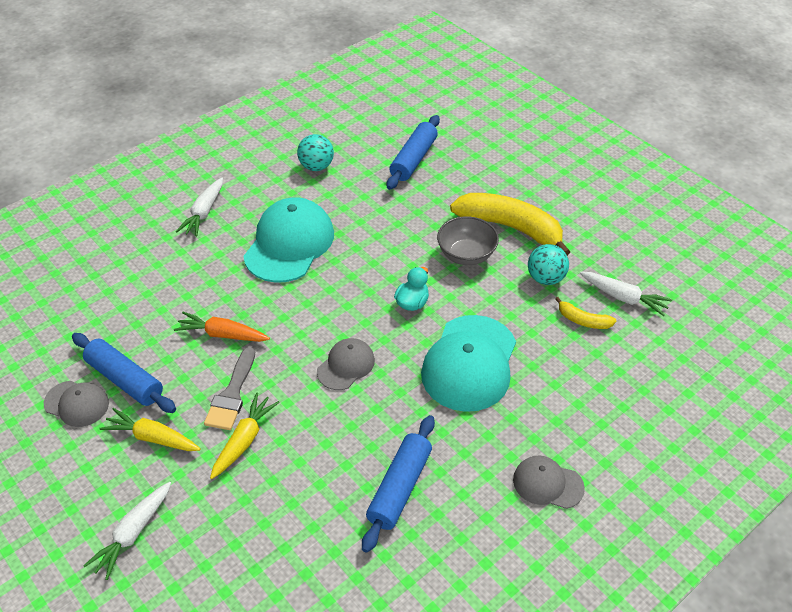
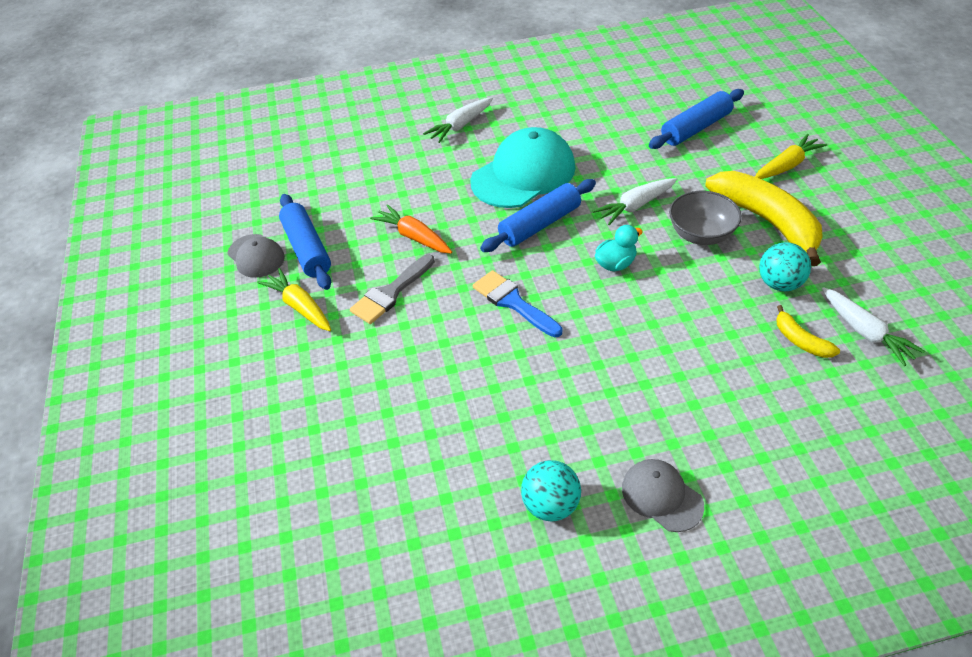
camera: 30 degrees right, 0 degrees up
white carrot [83,482,171,580] -> white carrot moved to [593,178,677,225]
yellow carrot [210,393,280,479] -> yellow carrot moved to [755,134,827,179]
turquoise ball [297,134,334,171] -> turquoise ball moved to [521,460,581,521]
grey cap [317,338,375,390] -> blue brush [473,270,562,337]
blue rolling pin [362,415,435,553] -> blue rolling pin moved to [480,179,596,252]
turquoise cap [421,315,516,412] -> none

